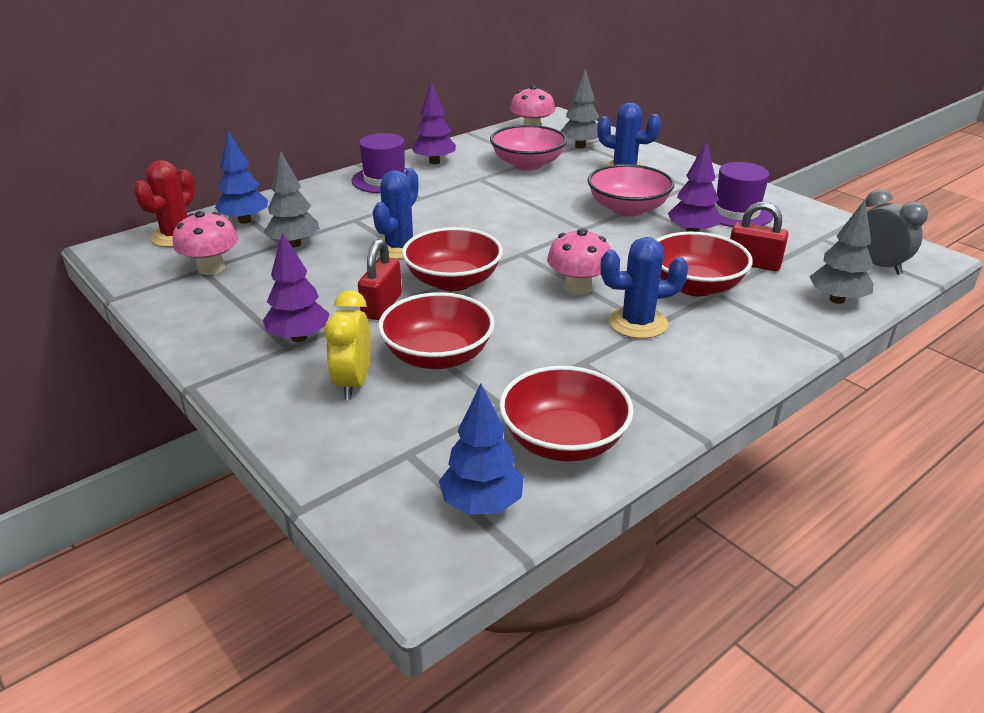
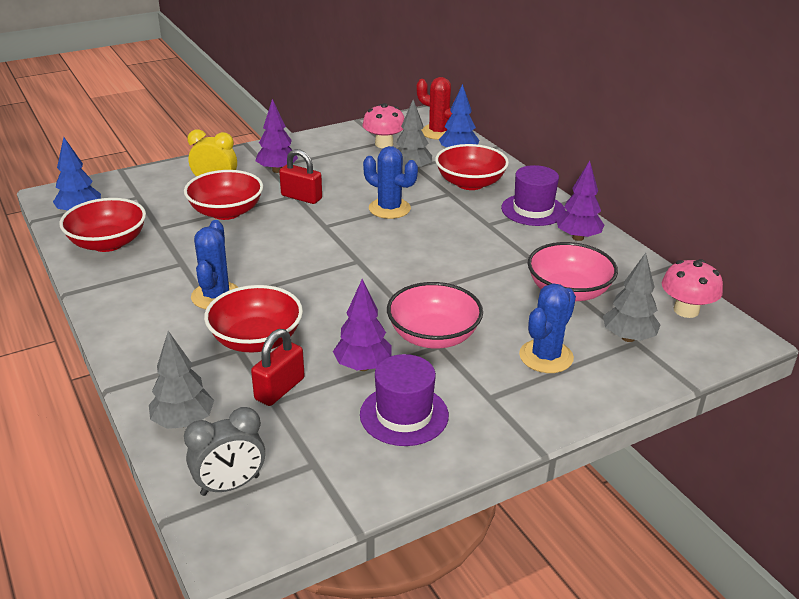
camera: 100 degrees right, 0 degrees up
red bowl [402,227,503,291] -> red bowl moved to [435,144,509,190]
pink mushroom [547,229,611,295] -> none

